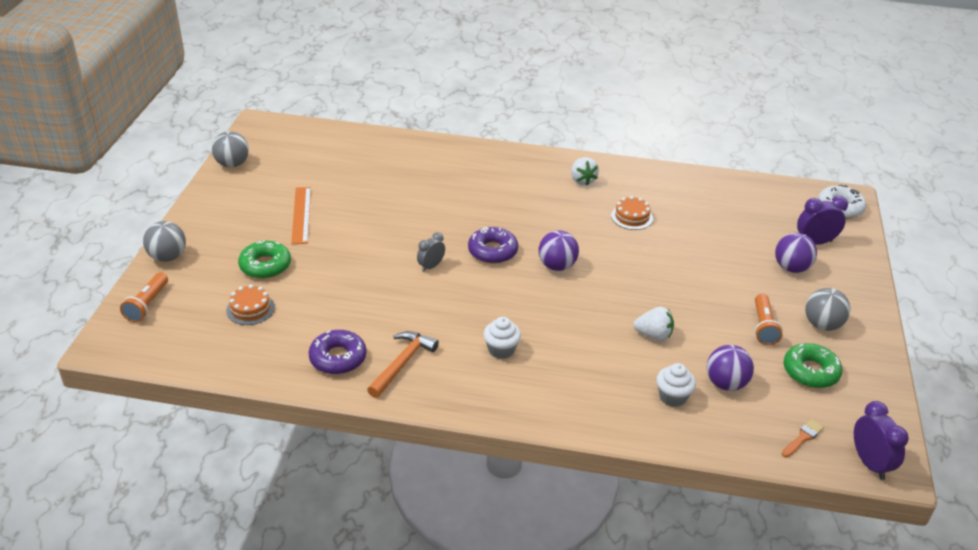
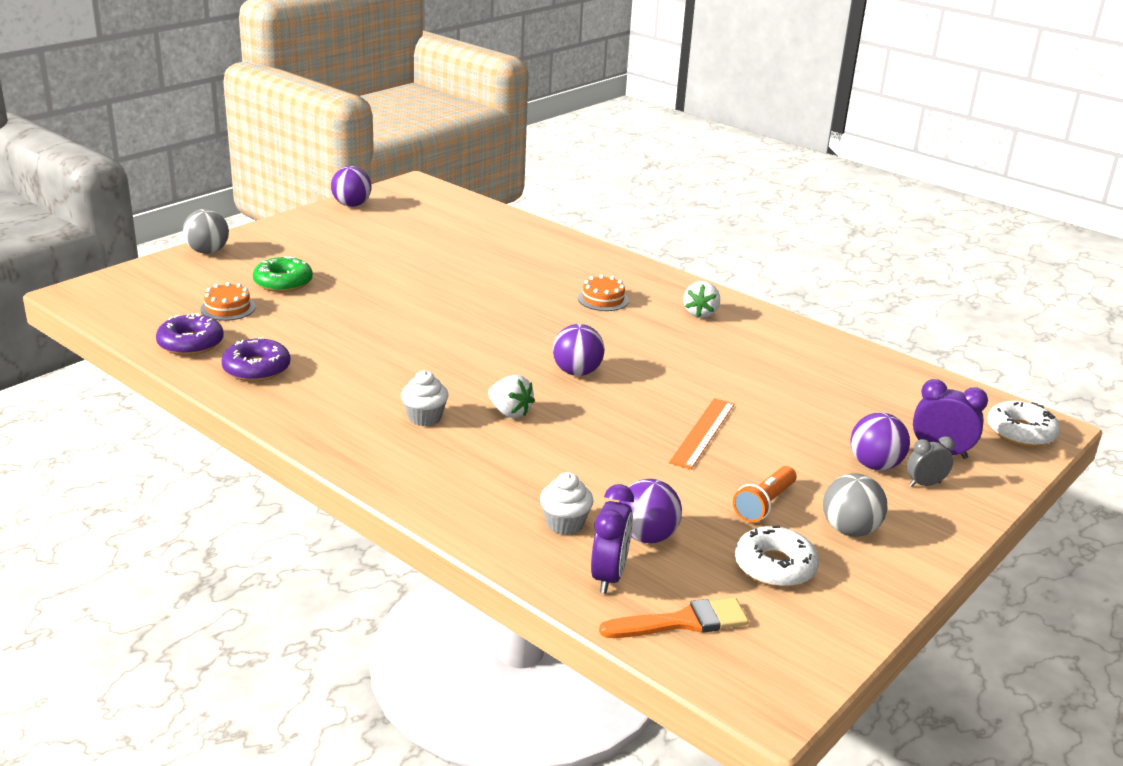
camera: 30 degrees right, 10 degrees down
orange flashlight [120,272,168,322] -> none
grey ball [212,131,249,168] -> purple ball [331,166,371,207]
orange ruler [291,187,311,244] -> orange ruler moved to [669,398,735,469]
orange hammer [367,331,439,398] -> none
grey clock [417,232,445,272] -> grey clock moved to [907,436,955,487]
purple donut [468,227,518,264] -> purple donut moved to [156,313,224,355]
orange cake [611,196,653,230] -> orange cake moved to [578,275,629,311]
white strawberry [633,307,674,341] -> white strawberry moved to [488,375,535,418]
orange brush [782,419,824,458] -> orange brush [599,598,749,638], size x1.68
green donut [783,343,843,388] -> white donut [735,526,819,587]
purple clock [854,401,909,480] -> purple clock moved to [591,484,634,594]

